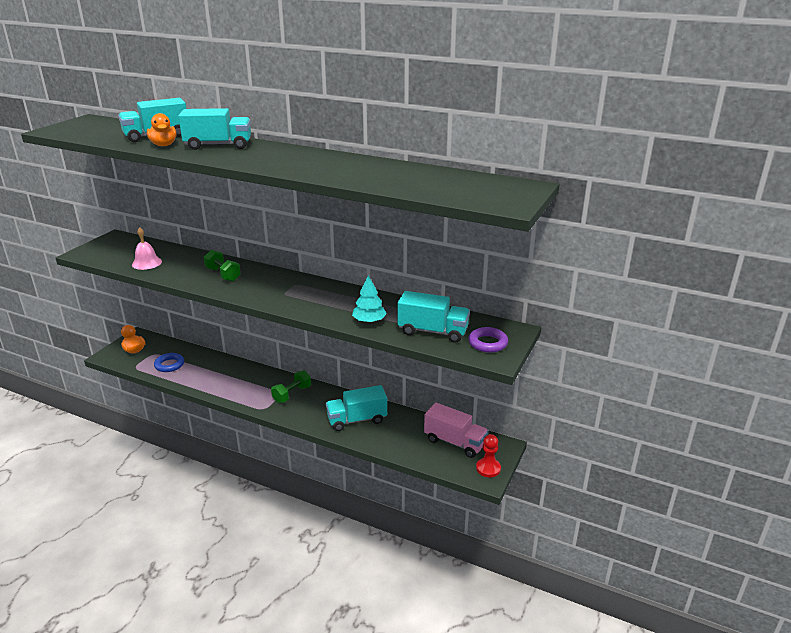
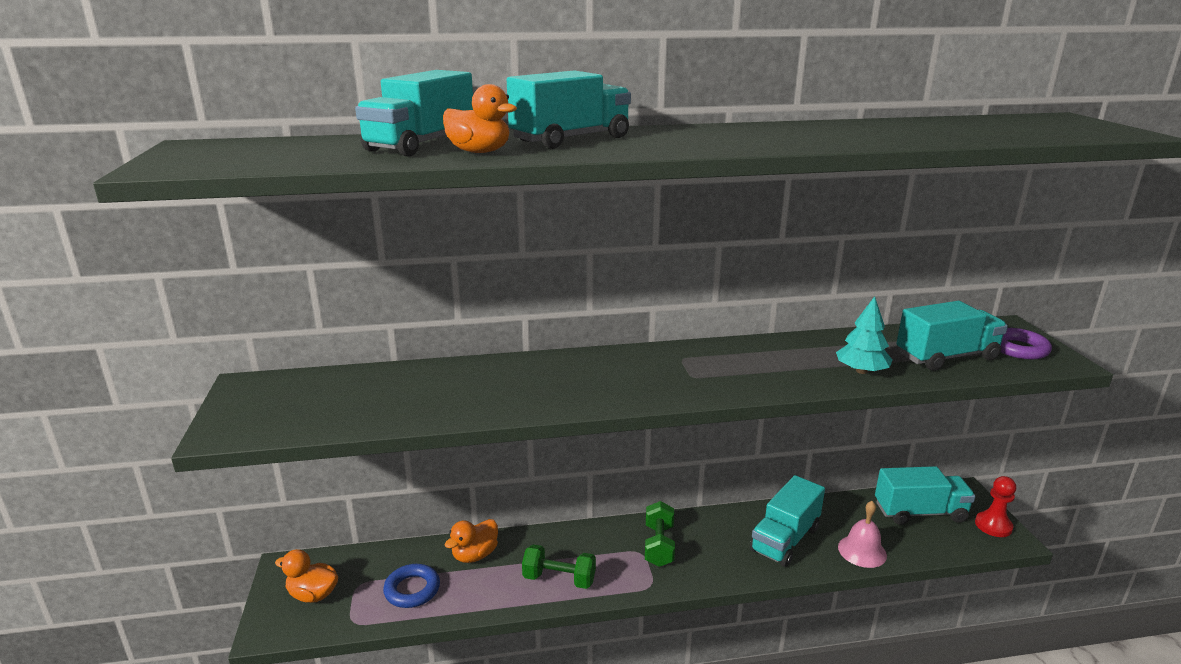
camera: 35 degrees left, 5 degrees down
pink bell [132,227,162,270] -> pink bell moved to [838,501,887,568]
green dumbbell [204,250,241,281] -> green dumbbell moved to [522,544,596,589]
pink truck [424,403,489,458] -> turquoise truck [875,466,976,525]
none -> orange duck [445,519,498,563]

